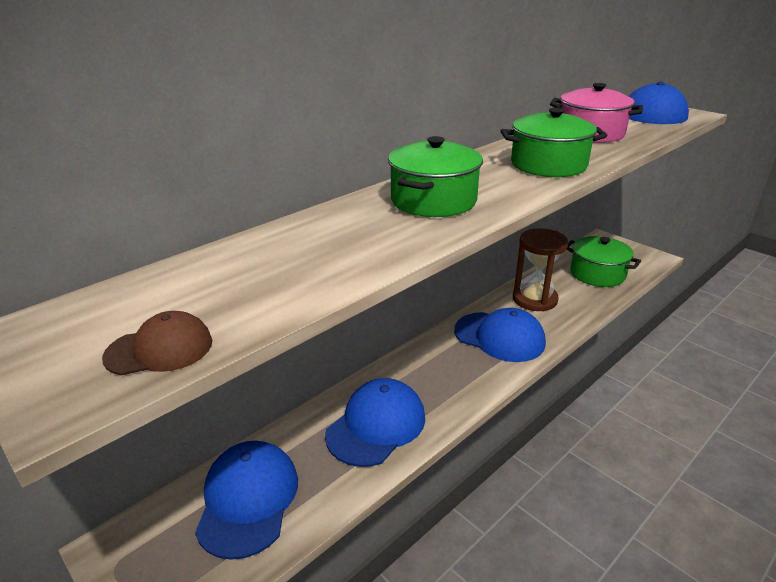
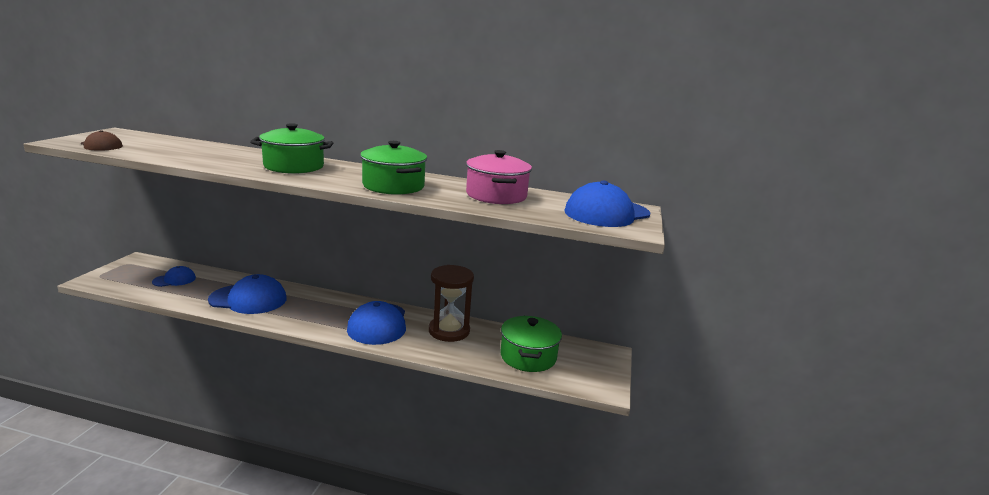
camera: 55 degrees right, 10 degrees down
blue cap [195,441,298,560] -> blue cap [152,266,196,287], size x0.54

